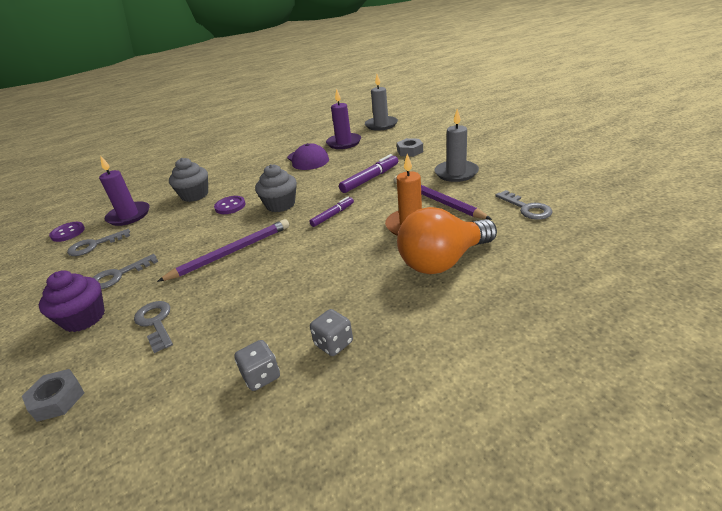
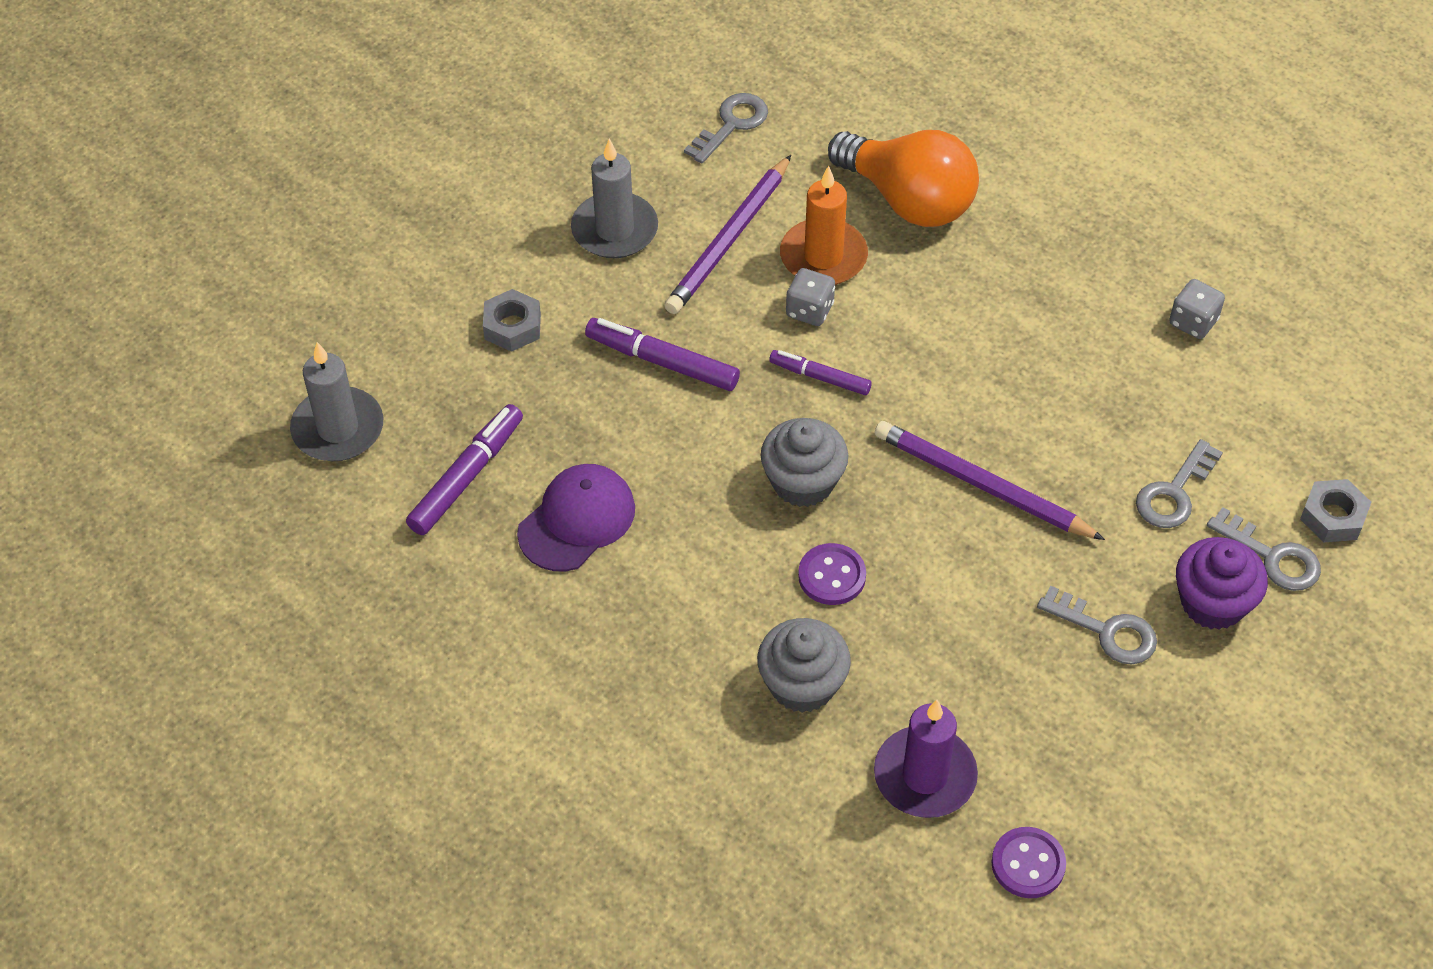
camera: 115 degrees left, 20 degrees up
grey key [67,229,130,256] -> grey key moved to [1207,507,1321,591]
grey dice [310,309,353,356] -> grey dice moved to [786,268,835,326]
purple candle [326,88,361,149] -> purple marker [406,404,523,535]

